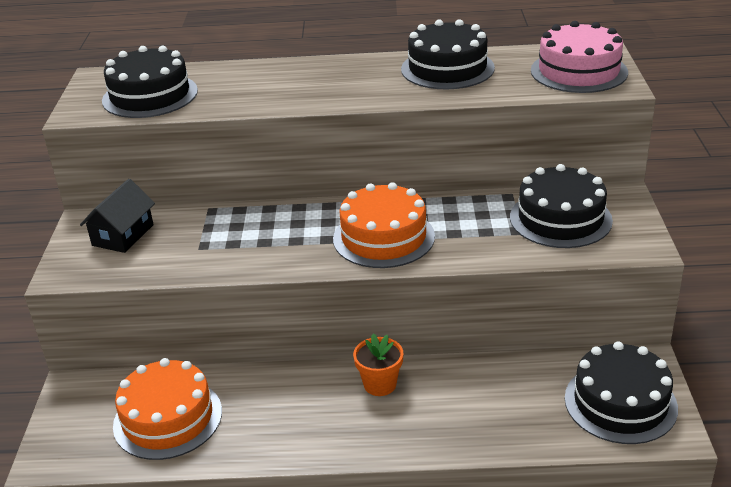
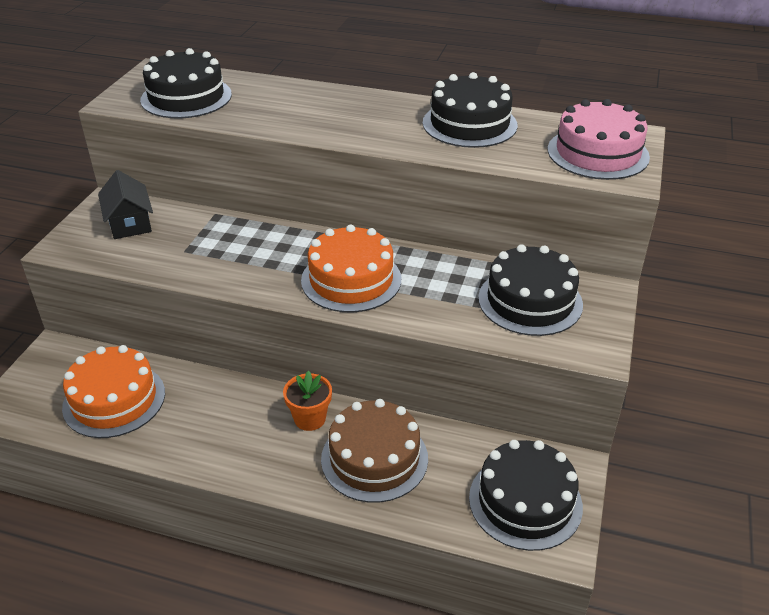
camera: 15 degrees right, 5 degrees up
black house [80,179,155,253] -> black house turned 60 degrees counterclockwise [98,170,153,239]
none -> brown cake [321,399,428,503]

